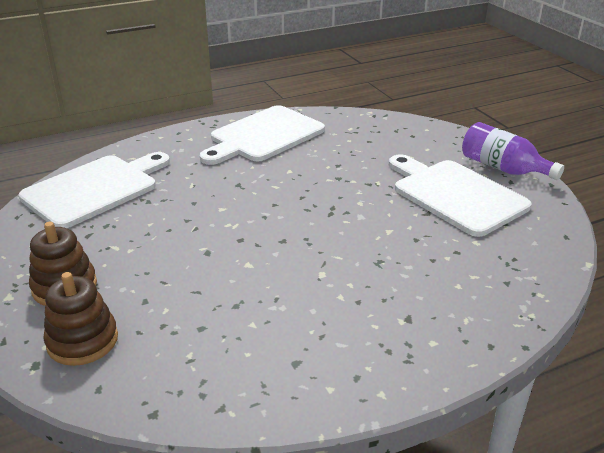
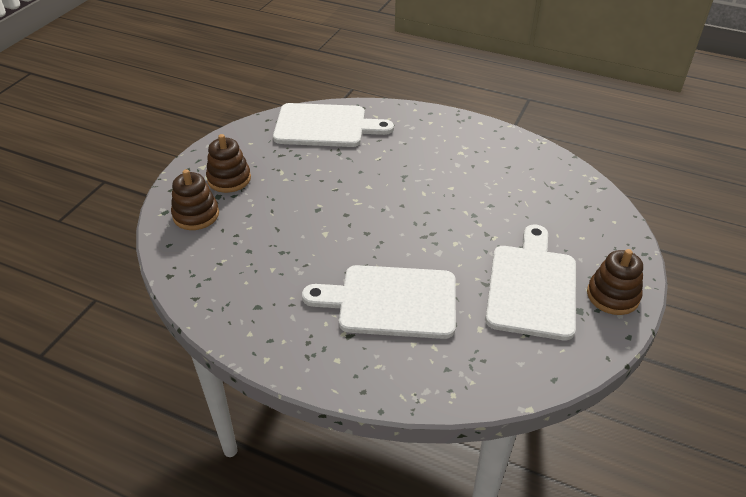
camera: 50 degrees right, 10 degrees up
white cutting board [200,105,325,165] -> white cutting board moved to [302,265,456,339]
purple bottle [462,122,564,180] -> brown stacking toy [587,249,643,315]

